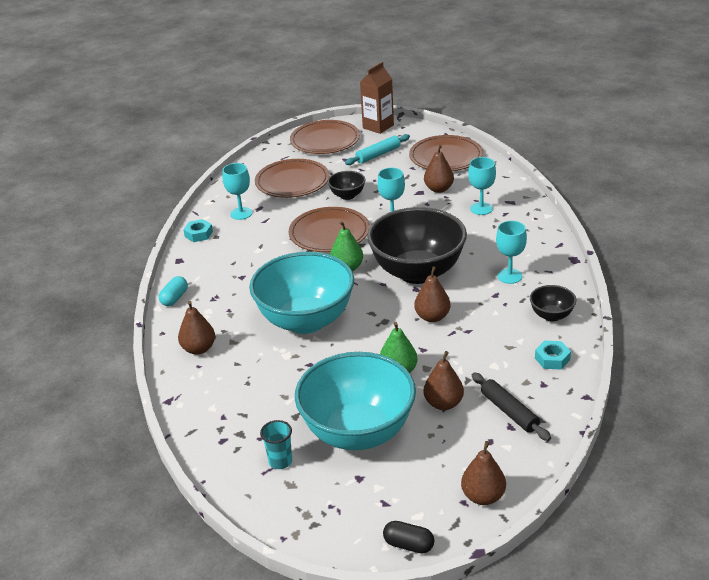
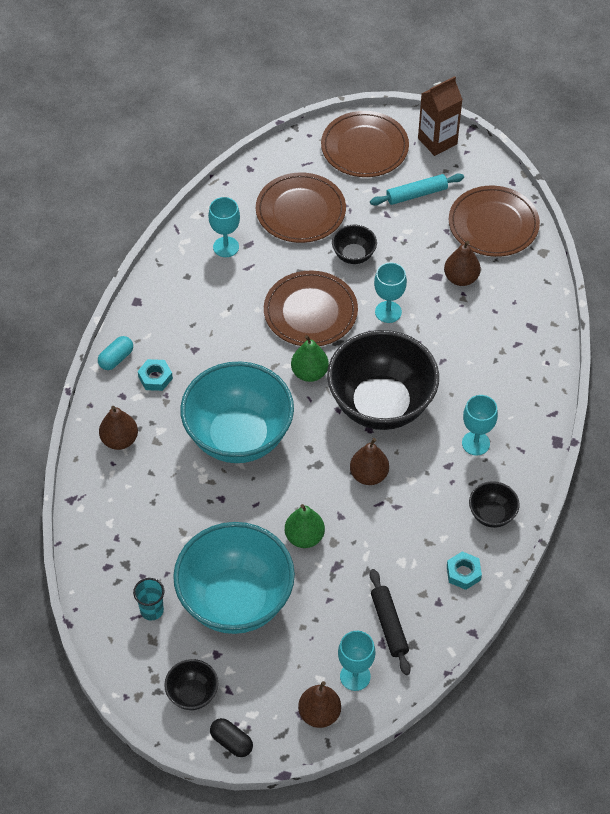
camera: 15 degrees right, 20 degrees up
turquoise nut [183,219,213,242] -> turquoise nut moved to [138,359,173,391]
brown pear [424,351,464,410] -> none
turquoise goblet [468,157,496,215] -> turquoise goblet moved to [338,631,375,691]
none -> black bowl [164,659,218,710]

